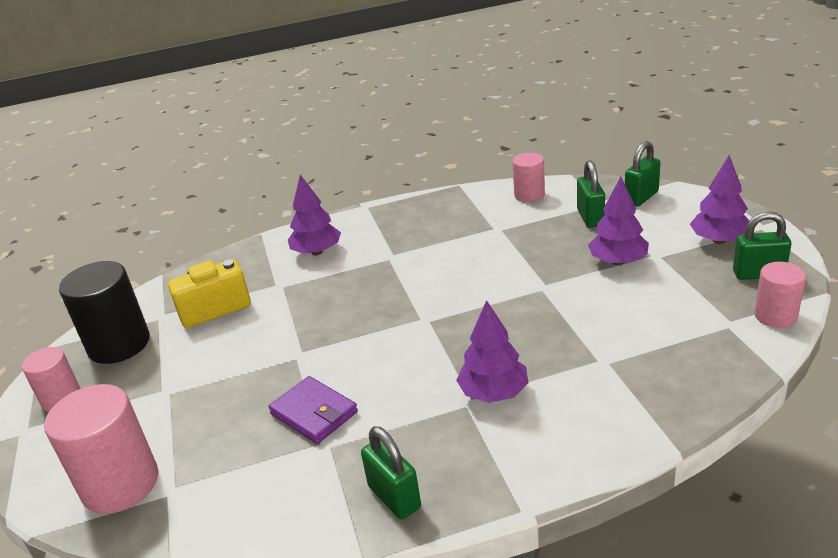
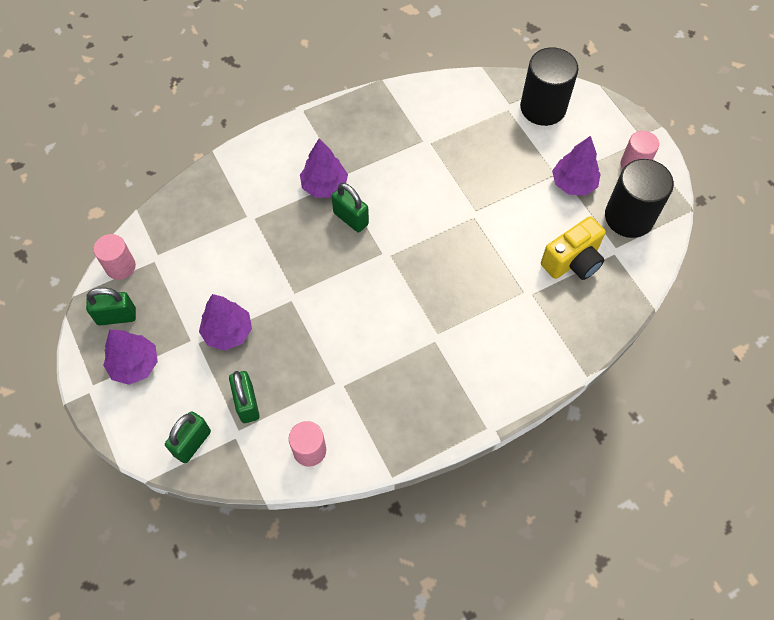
camera: 165 degrees right, 30 degrees up
pink cylinder [44,384,158,514] -> black cylinder [520,47,579,126]
purple wallet [269,376,358,444] -> none
purple tree [288,175,341,255] -> purple tree moved to [552,136,600,196]
green padlock [361,426,421,519] -> green padlock moved to [332,183,369,232]

